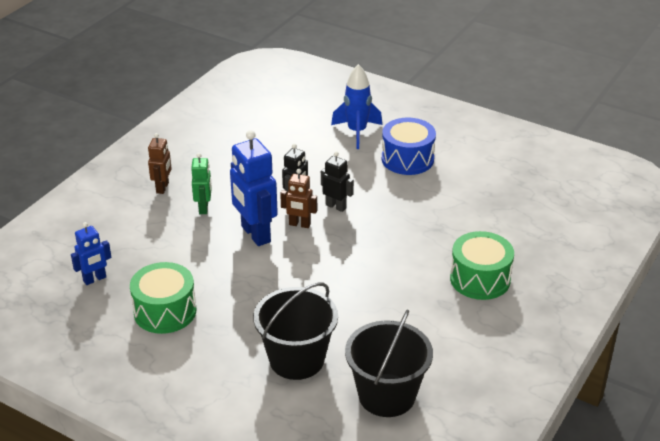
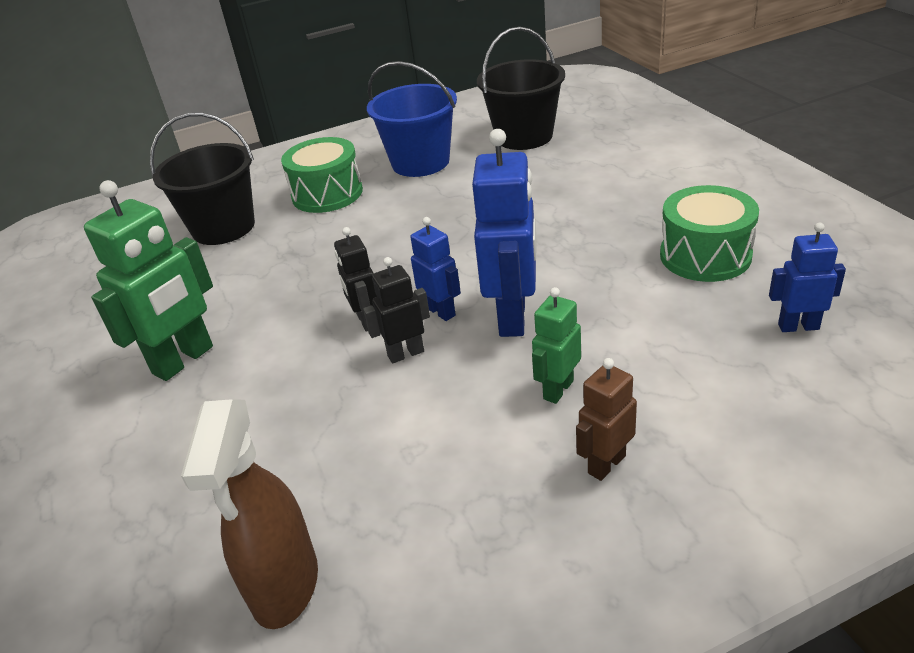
camera: 140 degrees left, 0 degrees up
black bucket [253,282,338,380] -> black bucket moved to [150,112,255,245]
brown robot [280,169,317,228] -> blue robot [410,217,461,321]
blue rocket [331,64,382,149] -> none
blue drum [382,118,436,175] -> green robot [84,180,213,381]
none -> brown spray bottle [181,399,318,629]
none -> blue bucket [367,61,457,177]

